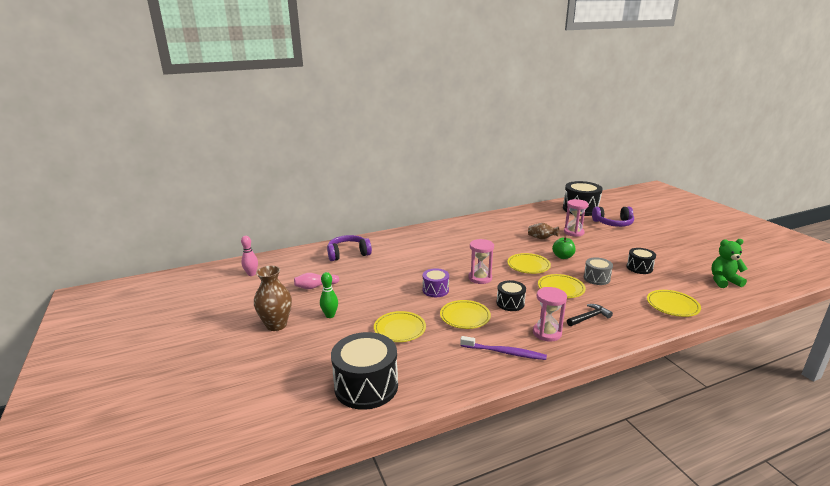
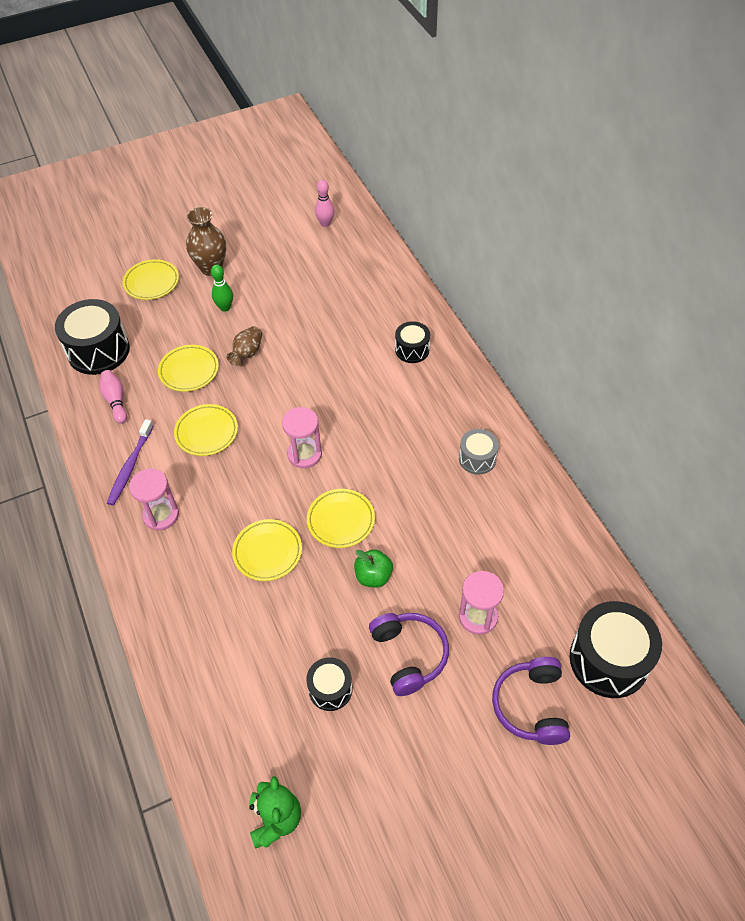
camera: 90 degrees right, 30 degrees up
pink bowling pin [294,273,339,289] -> pink bowling pin moved to [99,370,127,424]
purple headphones [327,235,372,261] -> purple headphones moved to [369,613,449,696]
purple drum [423,268,449,297] -> none
black drum [497,280,526,311] -> black drum moved to [395,321,430,363]
brown vase [528,223,559,240] -> brown vase moved to [226,326,262,366]
black hammer [567,304,613,326] -> none
grey drum [584,257,613,285] -> grey drum moved to [459,429,499,475]
yellow plate [647,290,701,317] -> yellow plate moved to [123,259,179,300]

